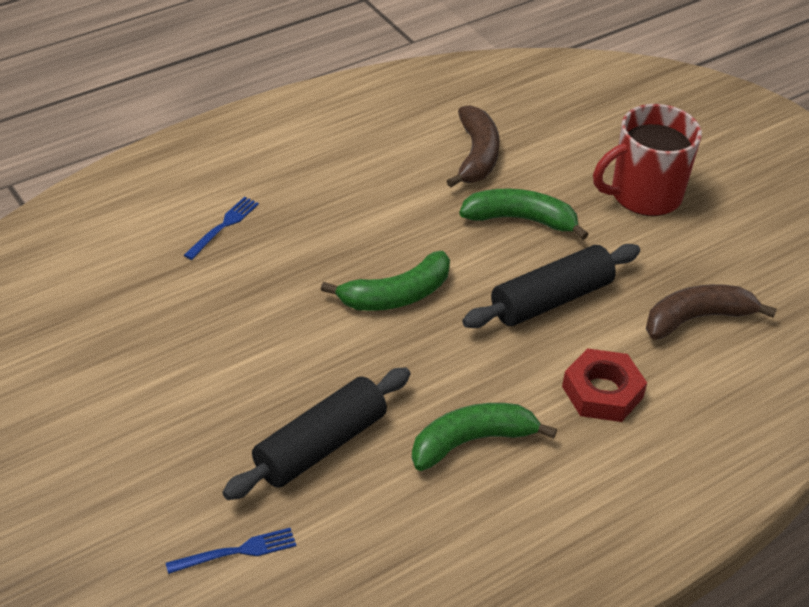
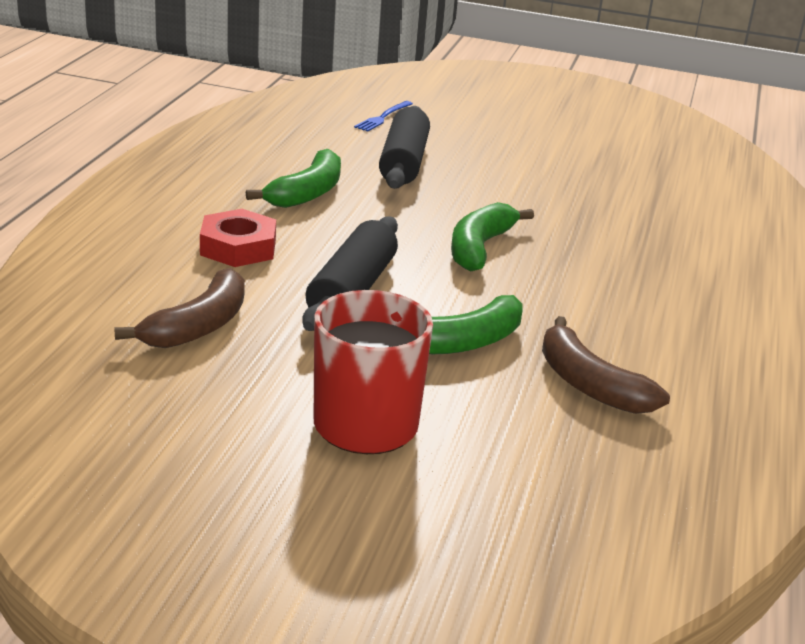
camera: 140 degrees right, 15 degrees down
blue fork [184,197,259,260] -> none

